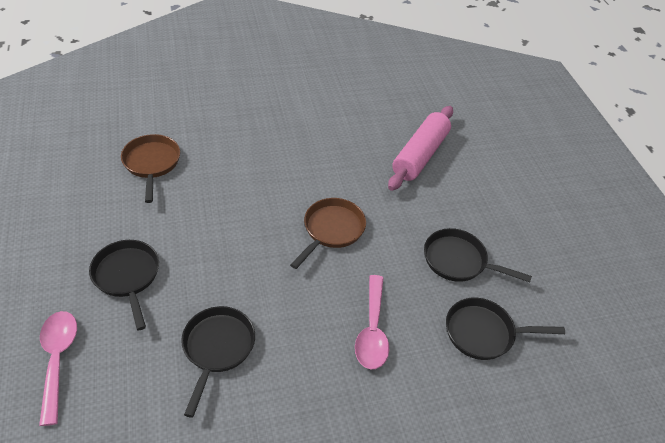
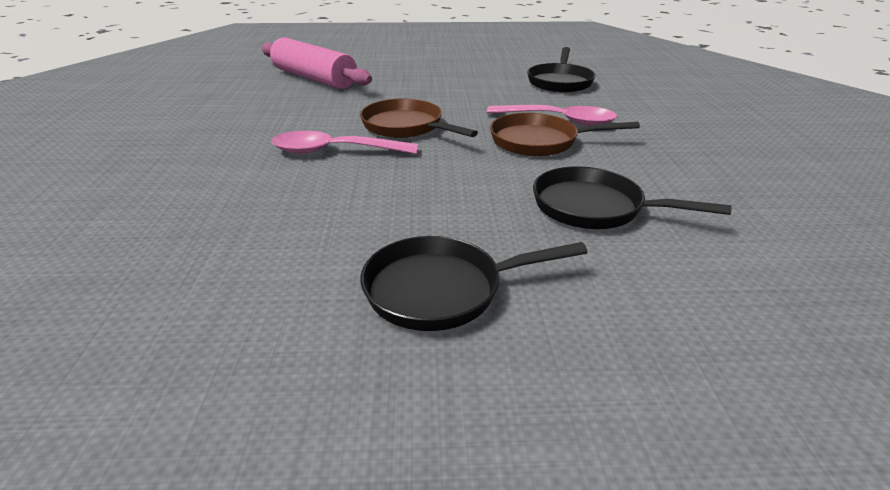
camera: 75 degrees left, 15 degrees down
pink spoon [39,311,77,426] -> pink spoon moved to [271,131,418,154]
brown pan [121,134,180,203] -> brown pan moved to [490,113,640,156]
black pan [424,228,532,282] -> none

